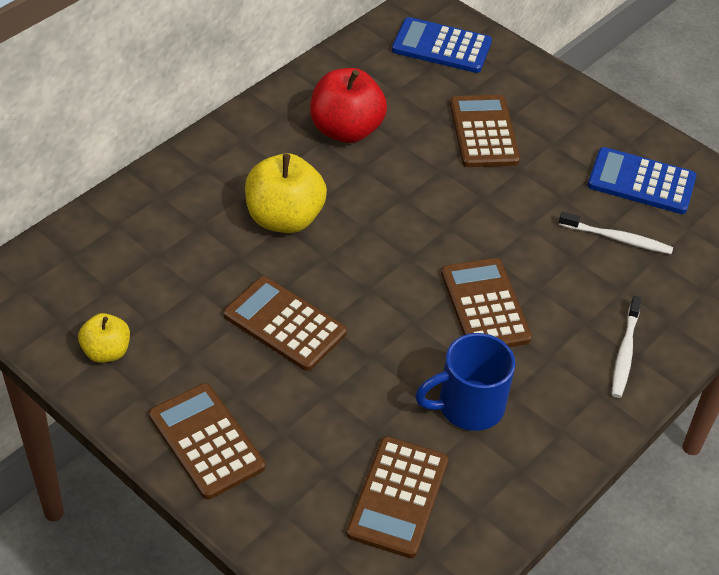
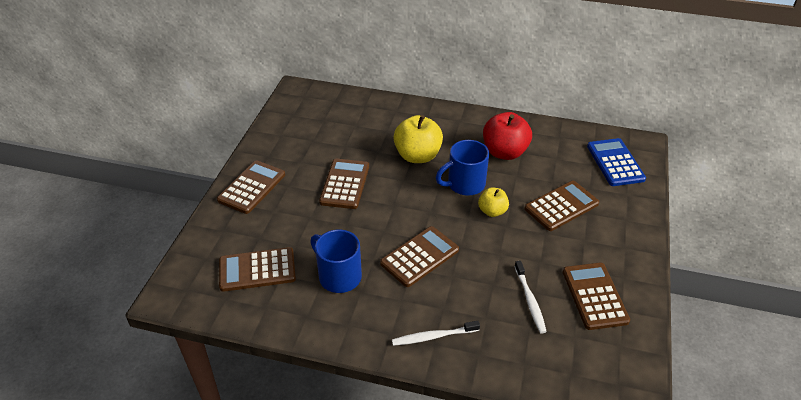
camera: 65 degrees right, 5 degrees down
yellow apple [78,313,130,363] -> yellow apple moved to [478,187,509,217]
blue calculator [588,147,696,214] -> brown calculator [563,263,630,330]
none -> blue mug [436,140,489,196]

